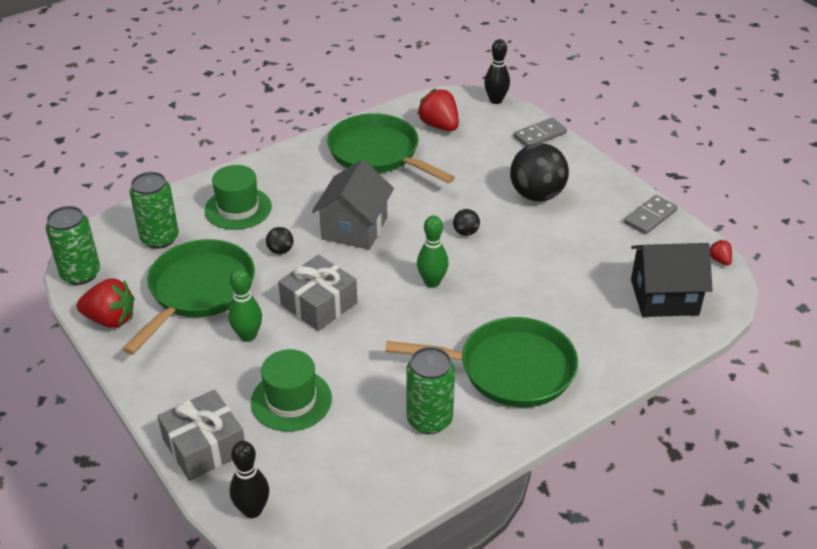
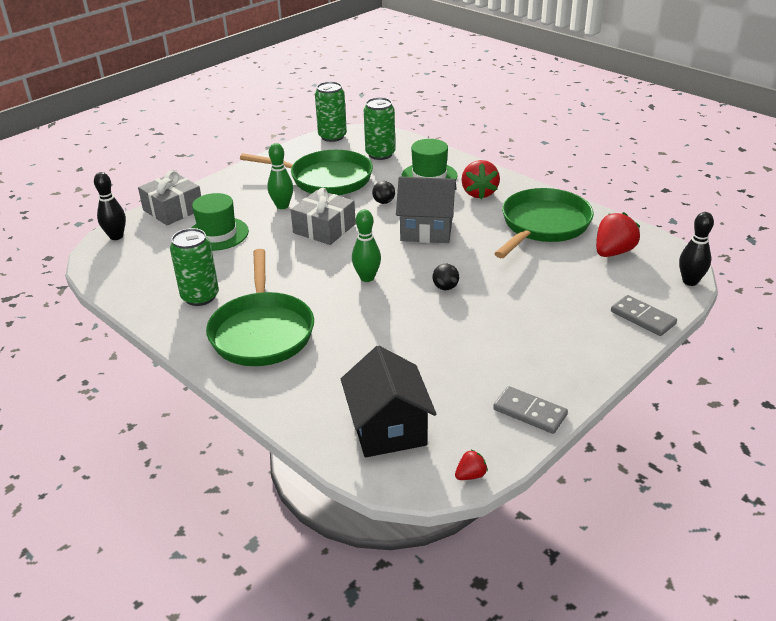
camera: 80 degrees right, 5 degrees down
red strawberry [77,278,134,328] -> red strawberry moved to [461,160,500,199]
black ball [510,143,569,201] -> none

